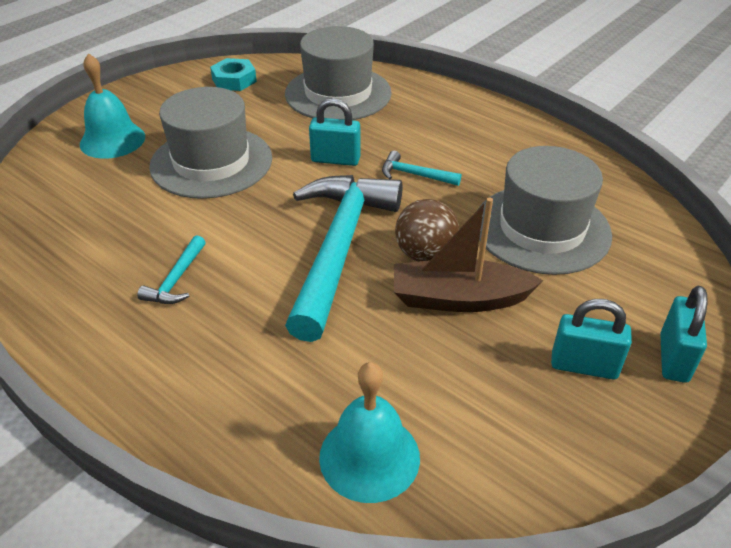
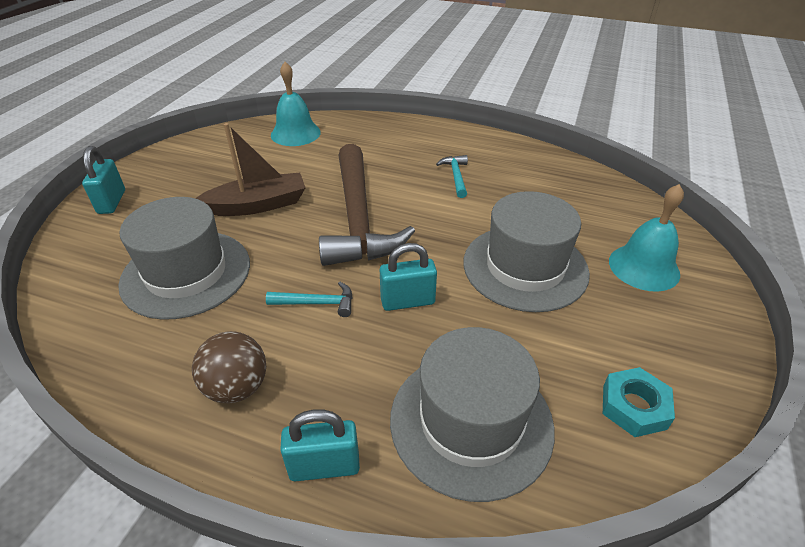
camera: 160 degrees right, 0 degrees up
turquoise hammer [285,175,403,342] -> brown hammer [319,144,415,266]
brown ball [395,199,459,262] -> brown ball moved to [192,331,266,403]
turquoise padlock [551,299,632,379] -> turquoise padlock moved to [280,409,360,481]

